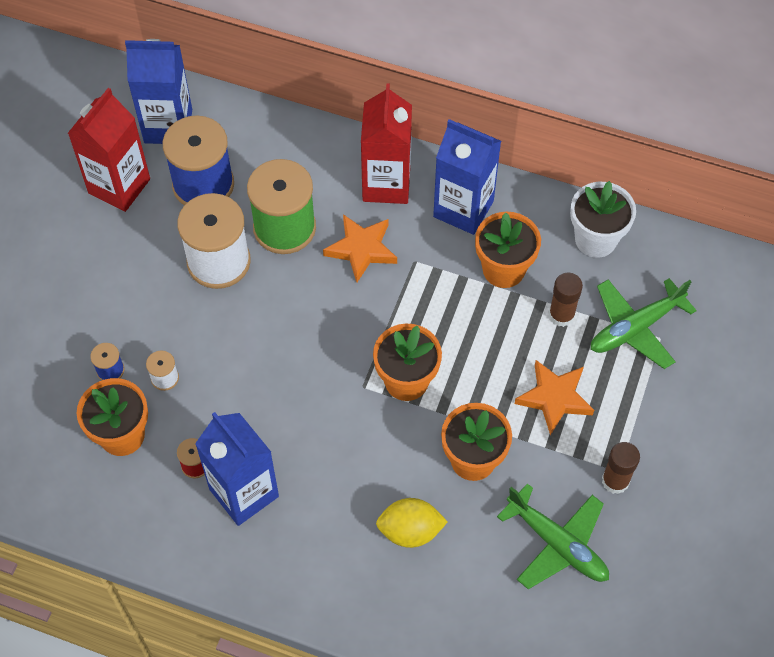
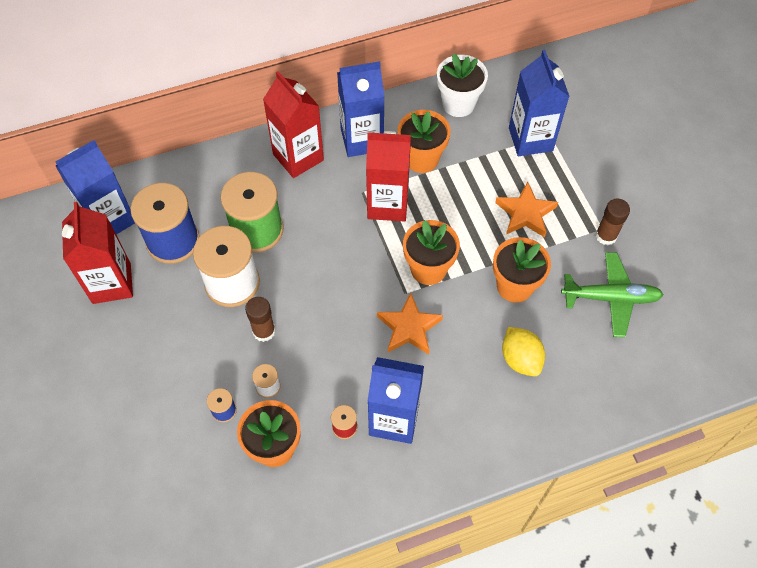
camera: 40 degrees left, 0 degrees up
orange star [323,214,397,282] -> orange star moved to [377,293,443,355]
yellow lemon [376,498,448,548] -> yellow lemon turned 75 degrees counterclockwise [502,327,545,376]
brown glue stick [549,272,583,327] -> brown glue stick moved to [245,297,276,342]
green plane [591,278,697,369] -> blue carton [509,50,570,156]
none -> red carton [366,131,411,221]

